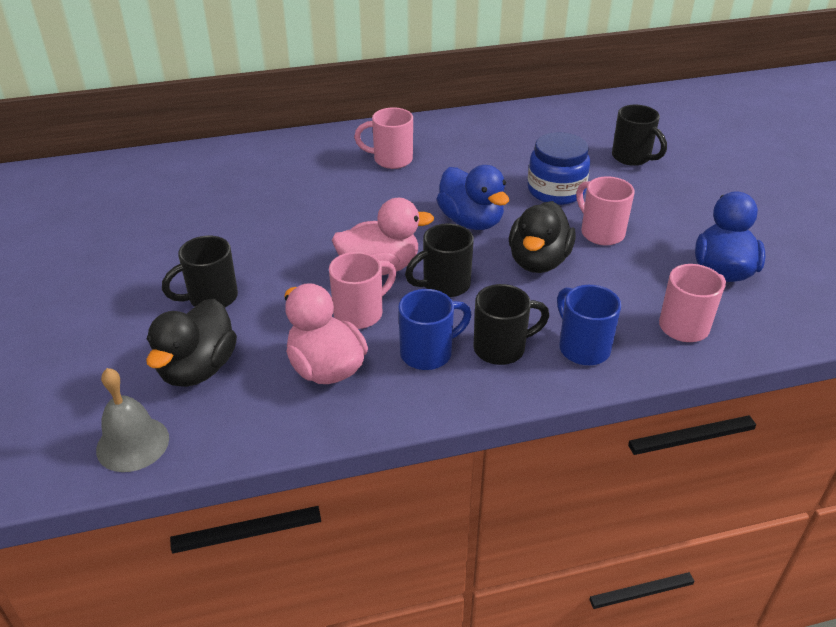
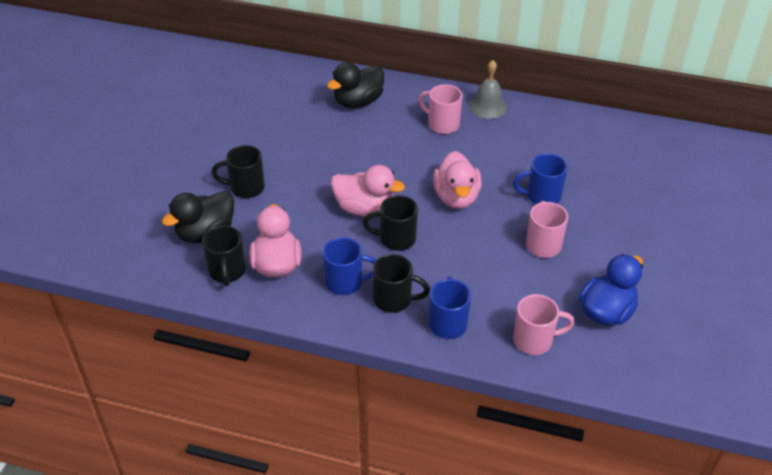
camera: 30 degrees right, 5 degrees up
grey bell [96,368,169,472] -> grey bell moved to [469,60,507,119]
pink mug [329,252,396,329] -> none
blue duck [437,165,509,230] -> pink duck [433,151,482,209]
black duck [509,201,576,273] -> black duck moved to [327,62,384,108]
blue jar [527,132,590,205] -> blue mug [513,154,568,204]
black mug [612,105,667,166] -> black mug moved to [202,226,246,286]

